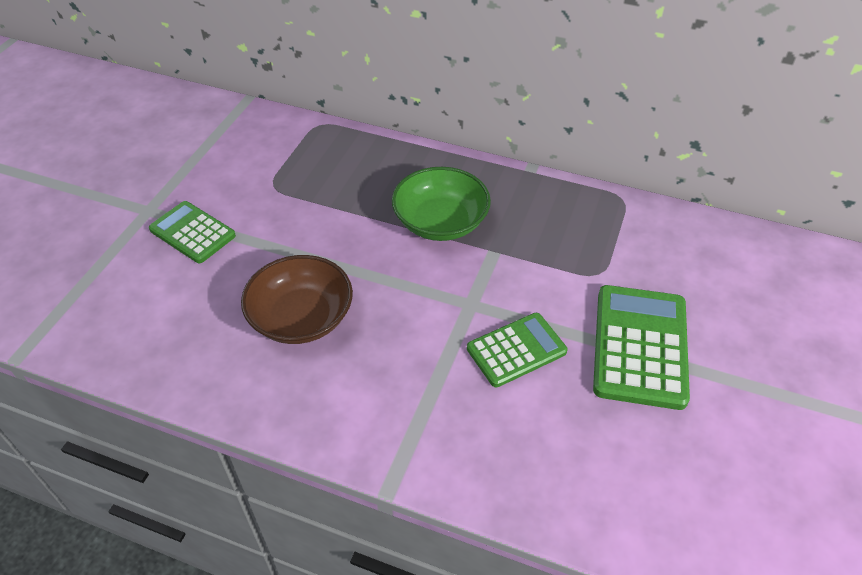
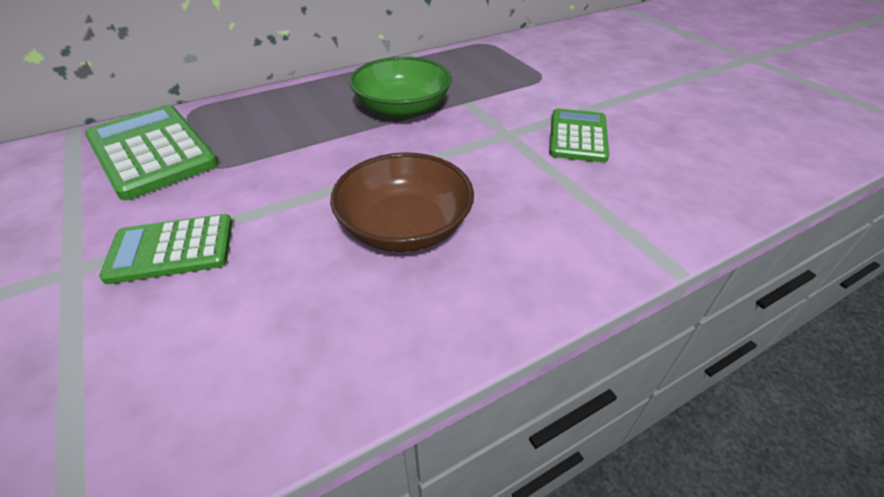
camera: 50 degrees left, 5 degrees down
green calculator [593,285,690,410] -> green calculator moved to [85,105,218,200]

